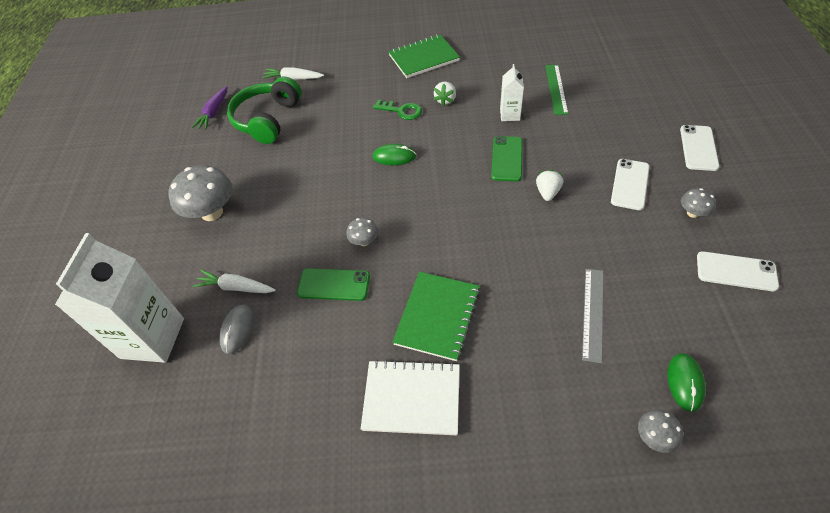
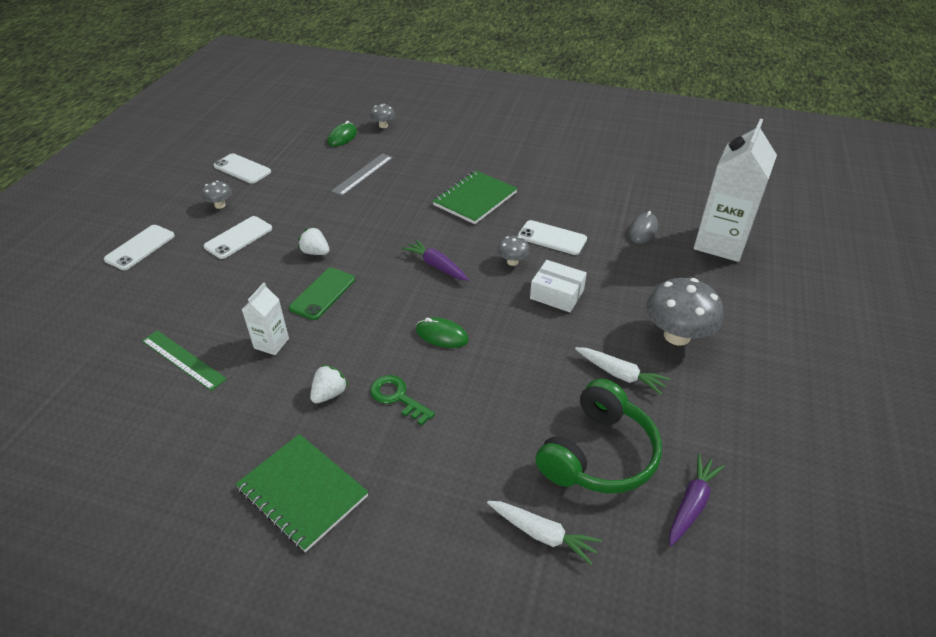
camera: 165 degrees left, 10 degrees down
white carrot [193,270,276,293] -> white carrot moved to [575,347,670,395]
green phone [297,268,370,301] -> white phone [518,220,587,255]
white notebook [361,360,460,435] -> none
green notebook [388,34,460,78] -> green notebook turned 45 degrees clockwise [235,434,368,552]
white strawberry [536,169,563,201] -> white strawberry turned 90 degrees clockwise [298,227,330,255]
green ruler [545,65,568,115] -> green ruler turned 75 degrees counterclockwise [142,330,227,391]
none -> purple carrot [402,239,469,281]
none -> white box [530,260,587,312]

